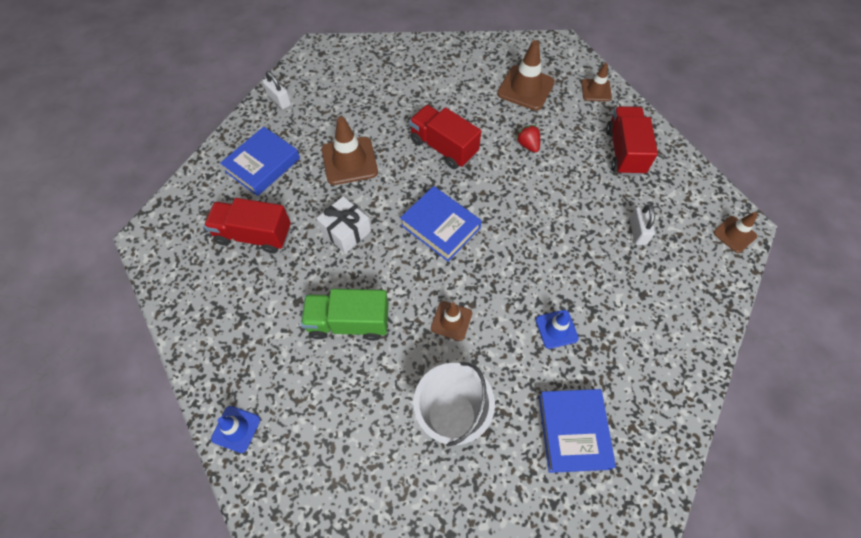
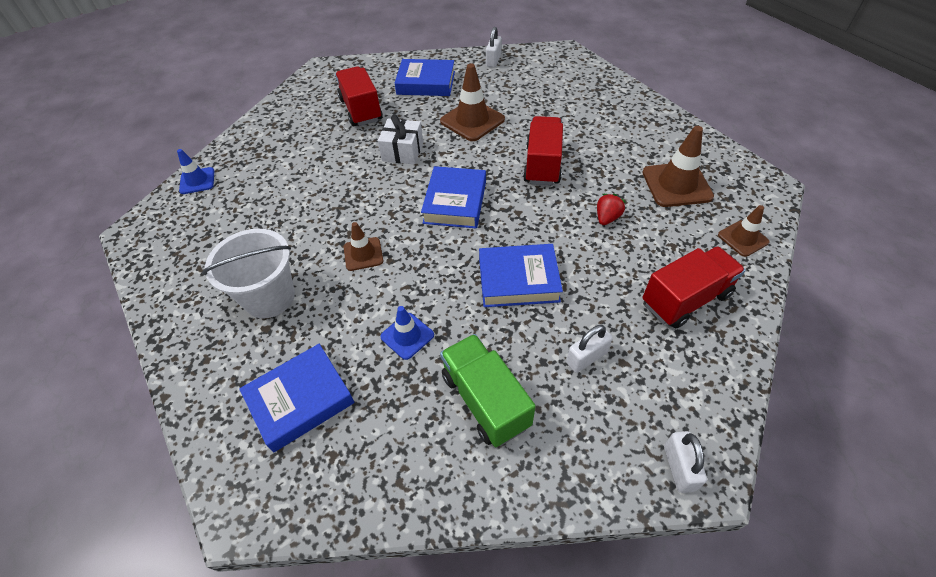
camera: 60 degrees right, 10 degrees down
green truck [301,289,389,341] -> green truck moved to [440,334,536,447]
brown traffic cone [713,212,758,253] -> white padlock [664,431,707,493]
none -> blue book [479,244,563,307]

